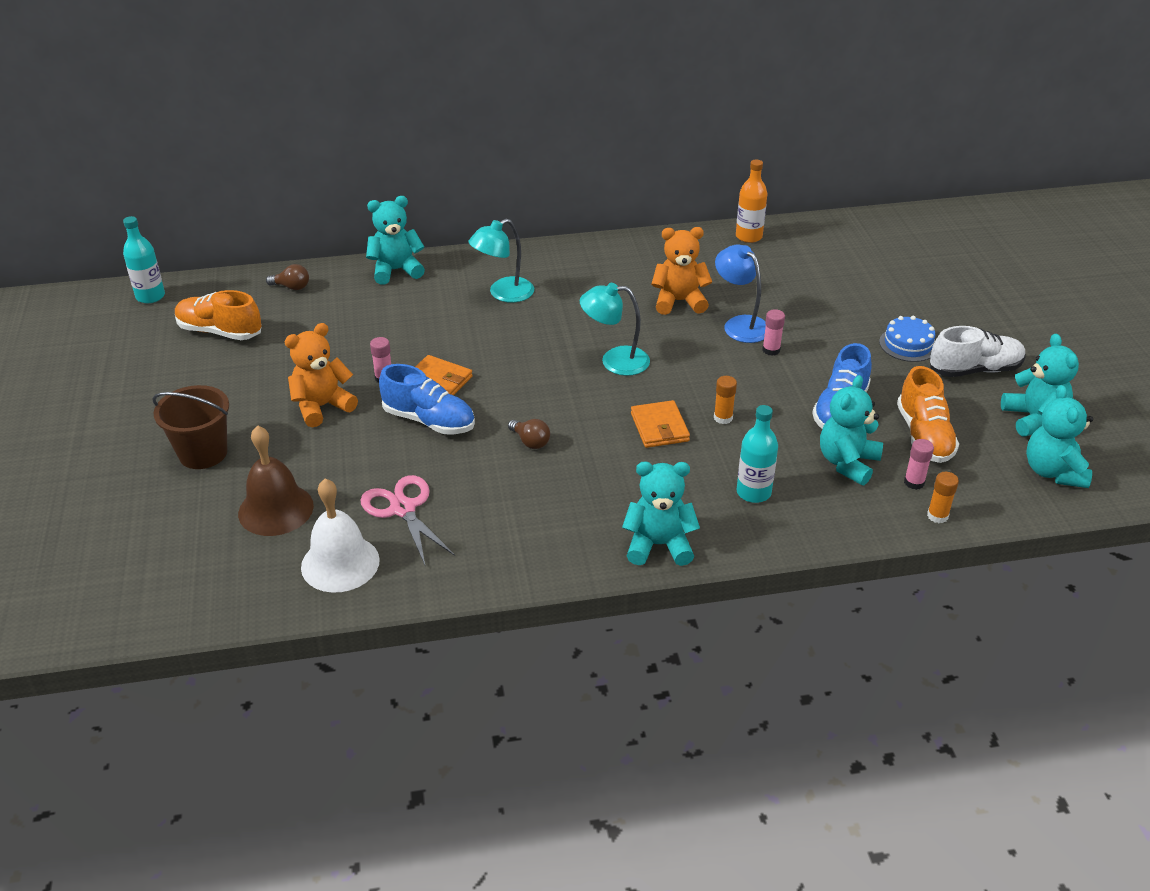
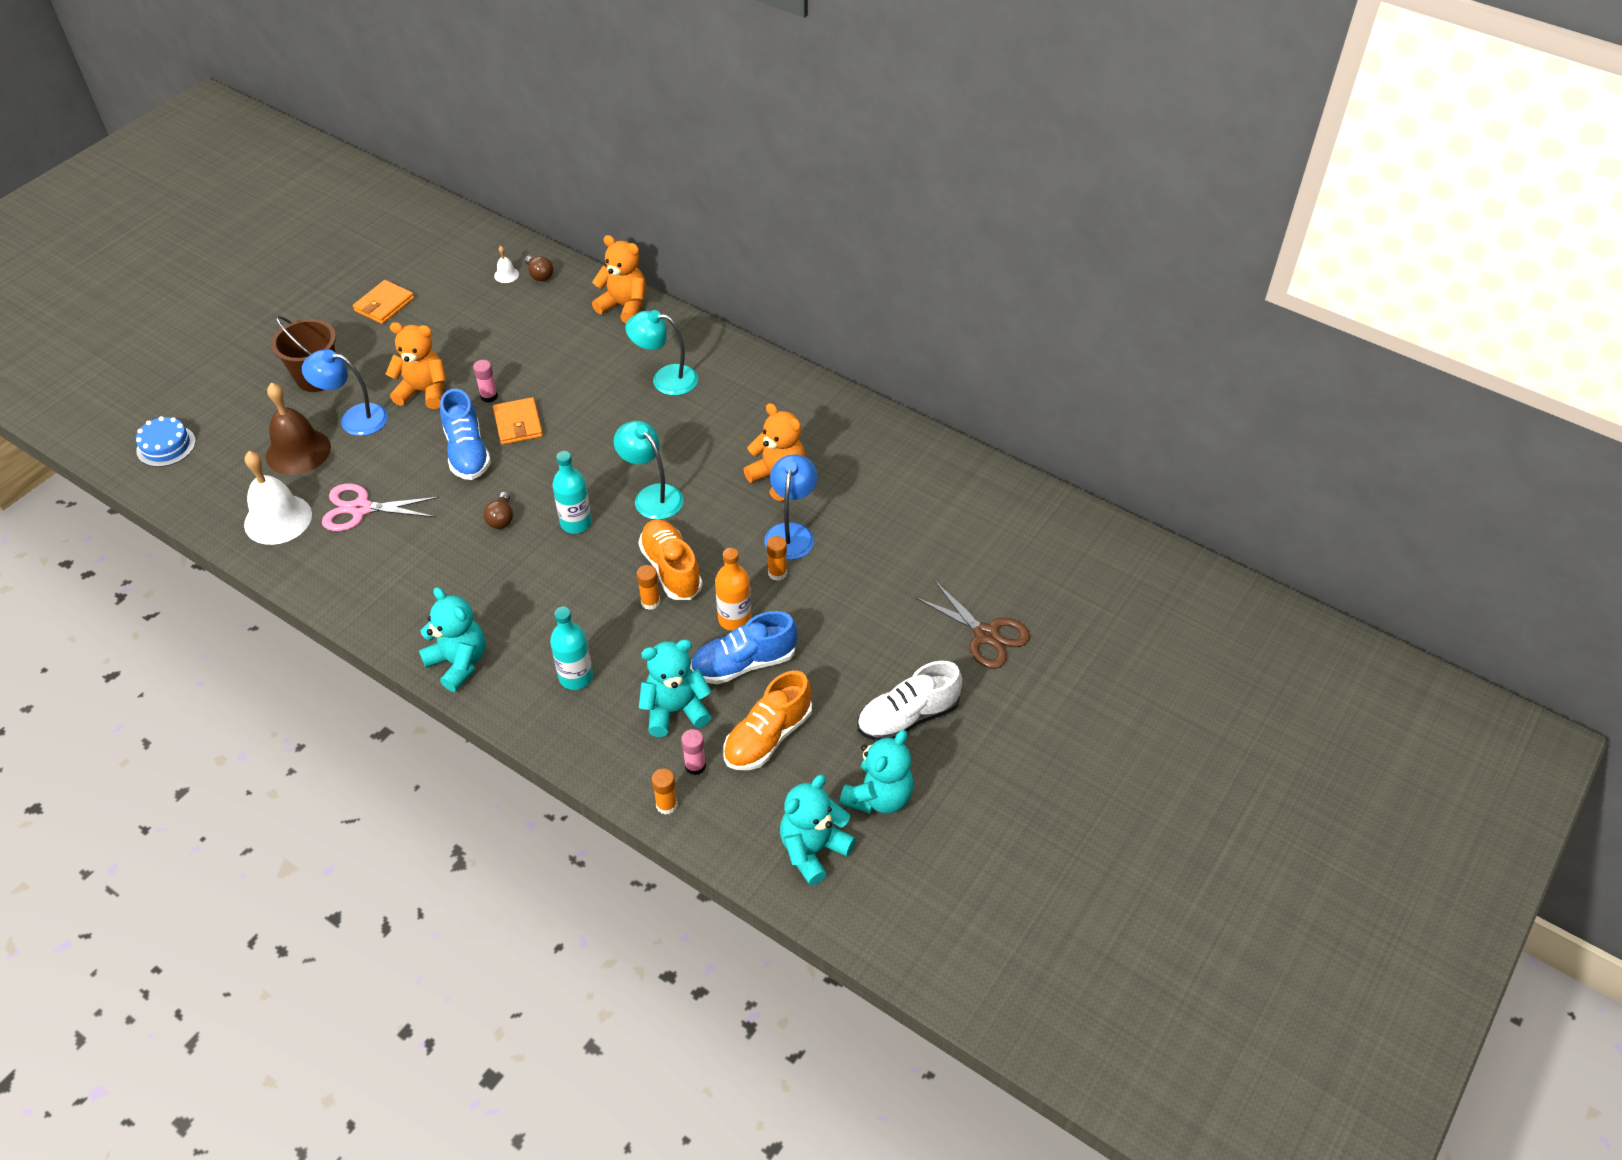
camera: 45 degrees right, 10 degrees up
turquoise bottle [123,216,165,303] -> turquoise bottle moved to [552,451,592,534]
orange shoe [175,290,262,340] -> orange shoe moved to [638,519,703,600]
pink scissors [360,475,455,565] -> pink scissors turned 105 degrees counterclockwise [322,484,439,531]
turquoise teddy bear [366,196,425,285] -> orange teddy bear [592,235,646,323]
orange wallet [631,400,690,448] -> orange wallet moved to [353,280,414,324]
orange bottle [736,160,767,243] -> orange bottle moved to [715,548,752,631]
pink glue stick [762,309,785,356] -> orange glue stick [767,536,787,581]
blue cake [879,316,935,362] -> blue cake moved to [136,416,196,467]
white shoe [930,326,1026,377] -> white shoe turned 120 degrees clockwise [857,661,962,740]
none -> blue lamp [302,350,388,436]
none -> white bell [494,246,519,283]
none -> brown scissors [915,580,1030,669]

